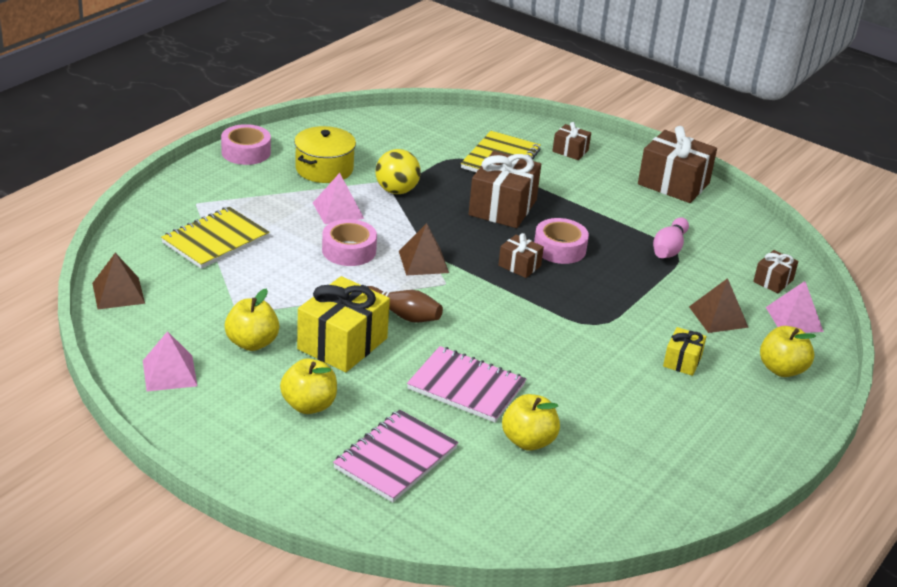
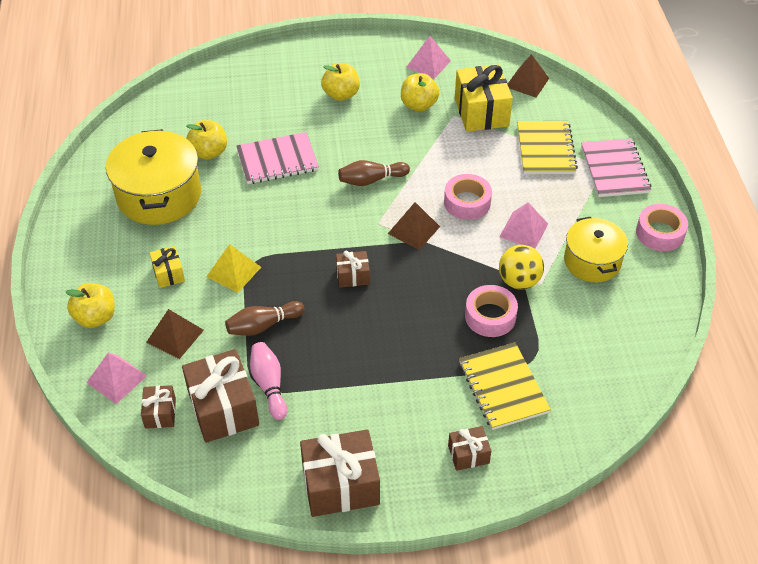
camera: 140 degrees right, 15 degrees up
yellow gift [297,276,390,372] -> yellow gift moved to [455,65,513,132]
pink notebook [333,410,458,503] -> pink notebook moved to [581,138,651,197]
brown gift [469,151,541,228] -> brown gift moved to [182,349,259,443]
pink tape [534,218,589,264] -> pink tape moved to [465,285,518,337]
none -> yellow pot [106,129,201,225]
none -> yellow pyramid [206,244,261,293]
none -> brown bowling pin [225,301,305,336]

